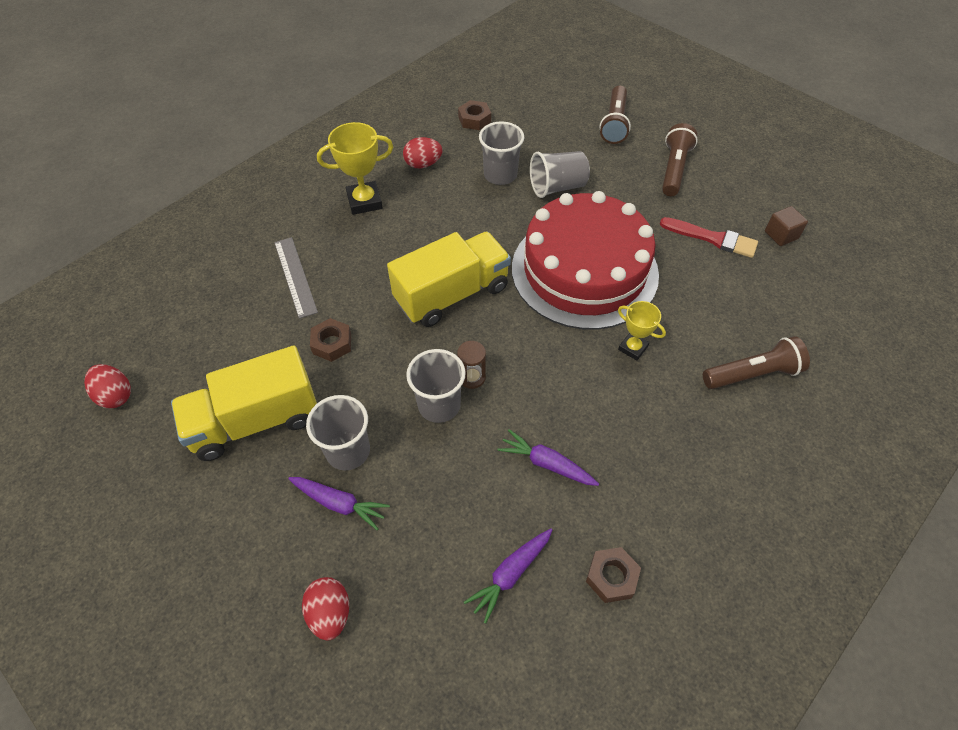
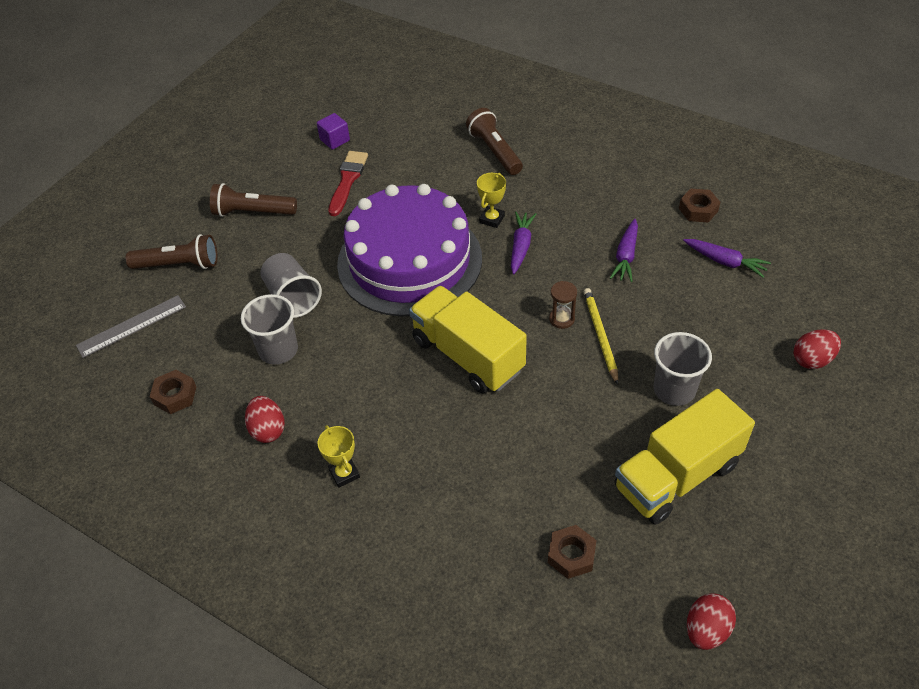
camera: 100 degrees left, 5 degrees down
yellow truck [171,345,317,461] -> yellow truck turned 90 degrees clockwise [615,389,755,525]
grey ruler [274,237,318,319] -> grey ruler moved to [76,295,186,358]
purple carrot [288,477,390,530] -> purple carrot moved to [511,212,536,274]
brown nut [310,318,351,362] -> brown nut moved to [548,525,597,579]
yellow trophy [317,122,393,215] -> yellow trophy [317,425,360,488], size x0.61
grey cup [406,349,466,423] -> yellow pencil [583,288,618,385]
red cake [512,191,659,330] -> purple cake [337,184,482,317]
brown cube [765,206,808,246] -> purple cube [317,113,350,150]

